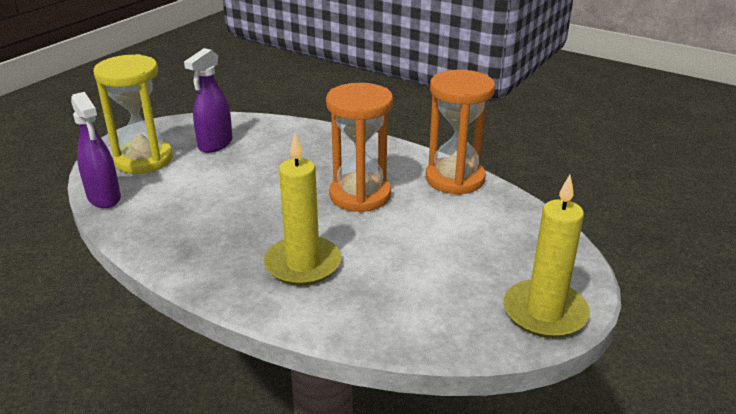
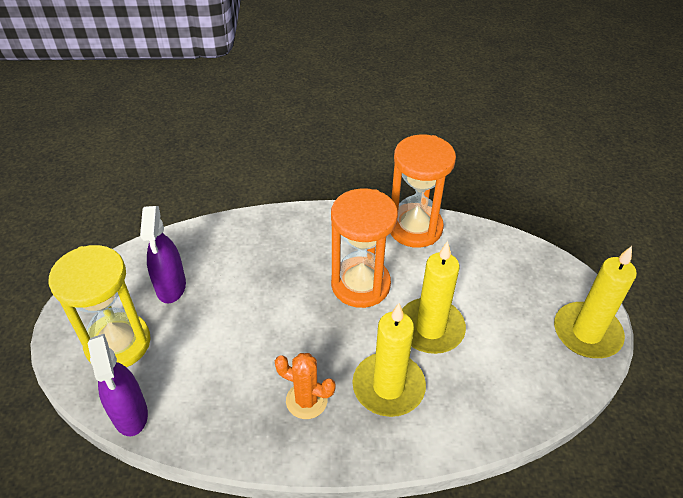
camera: 35 degrees left, 15 degrees up
purple spray bottle [71,92,121,208] -> purple spray bottle turned 45 degrees clockwise [87,334,148,436]
none -> orange cactus [275,353,336,419]
none -> yellow candle [402,241,466,354]

